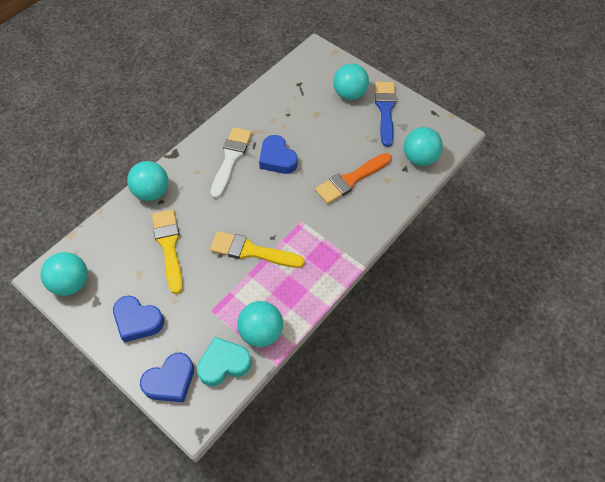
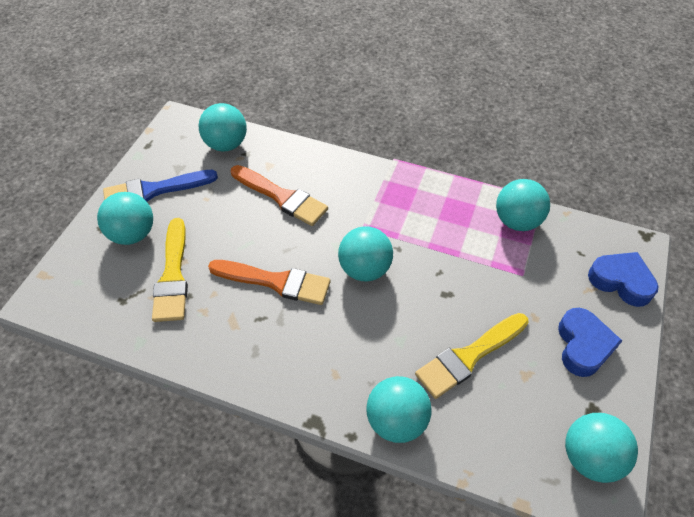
camera: 110 degrees left, 5 degrees down
turquoise heart [197,337,252,386] -> none
white brush [210,127,252,199] -> none
yellow brush [210,231,305,268] -> yellow brush moved to [152,218,188,322]
blue heart [259,135,298,174] -> orange brush [208,260,331,305]
none -> turquoise ball [338,226,393,281]

